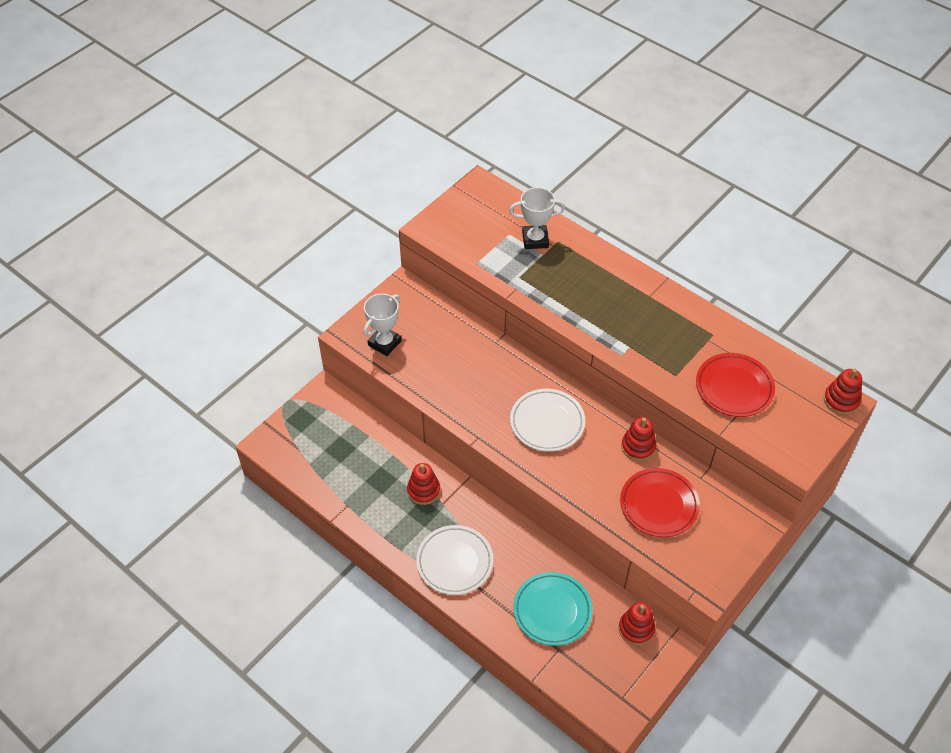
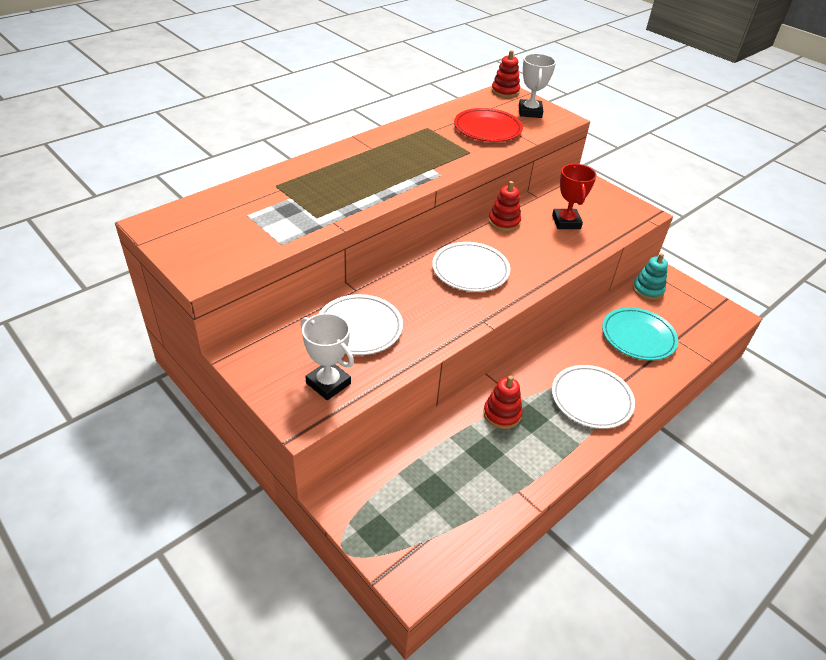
camera: 85 degrees left, 10 degrees down
white trophy [509,187,565,249] -> white trophy moved to [519,54,556,118]
red stacking toy [619,602,655,645] -> turquoise stacking toy [633,253,668,300]
red plate [620,468,700,537] -> red trophy [552,164,597,229]
none -> white plate [319,294,403,355]

